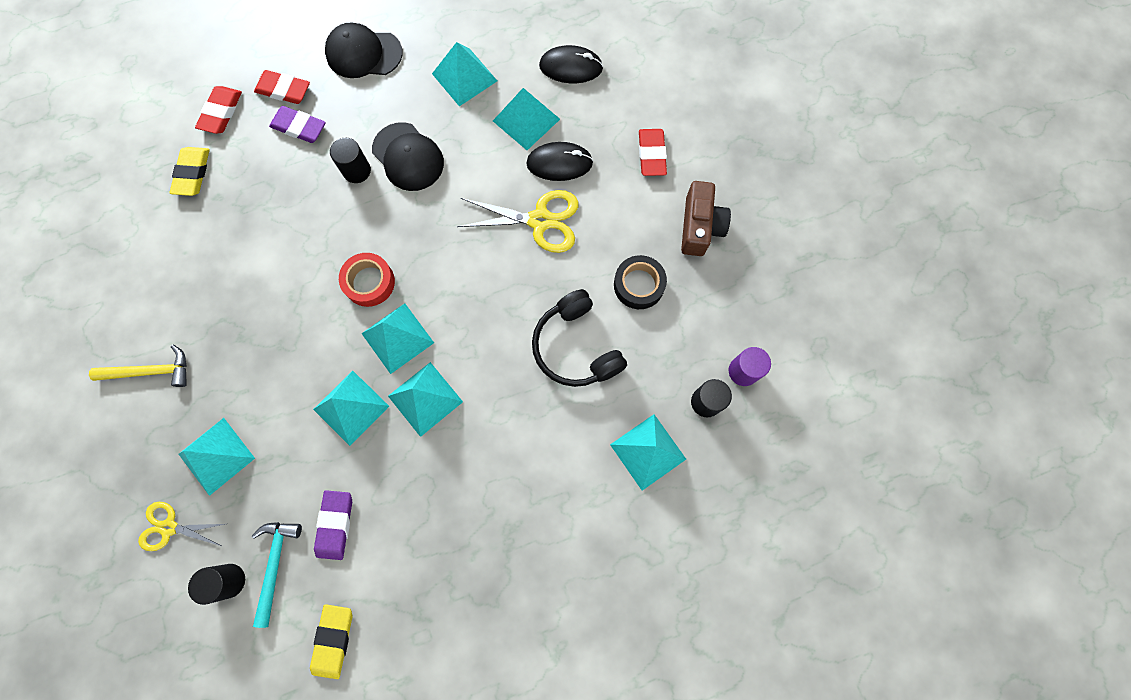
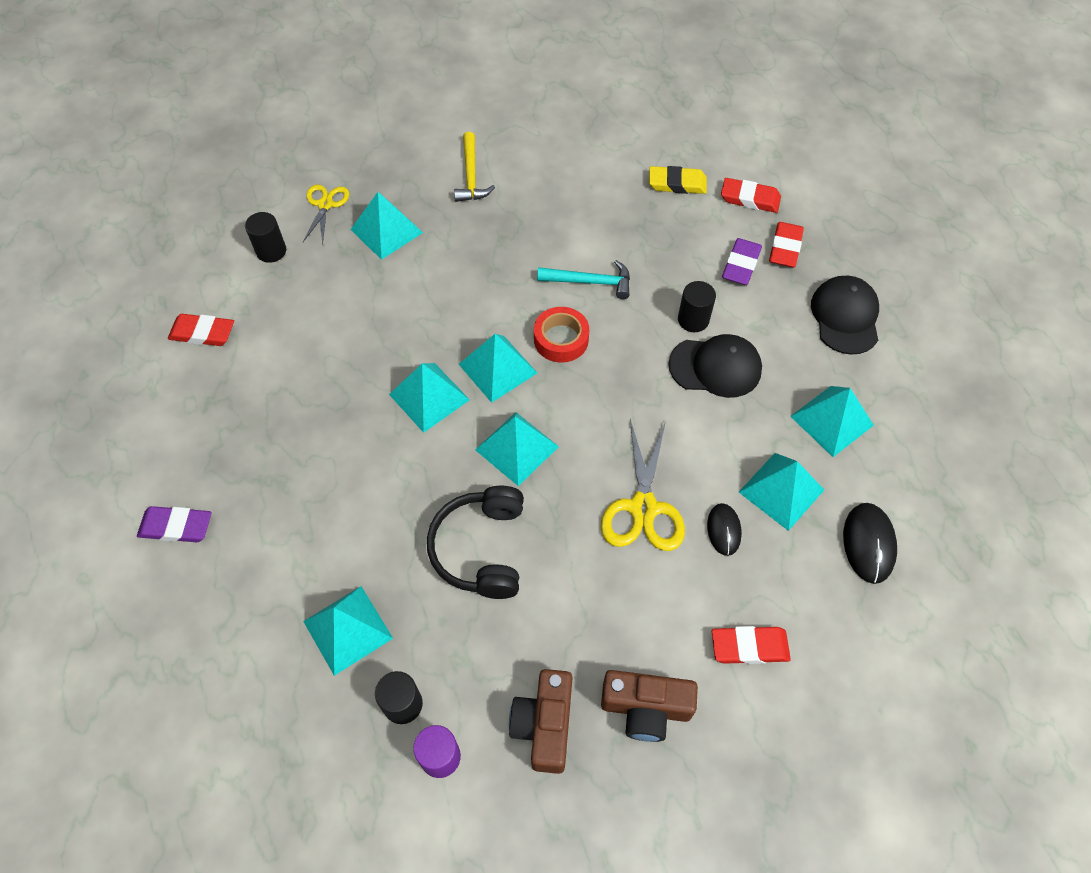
camera: 90 degrees right, 15 degrees down
turquoise hammer [252,522,302,628] -> turquoise hammer moved to [537,260,630,299]
yellow eraser [310,604,353,679] -> red eraser [168,314,234,346]
turquoise pyramid [313,371,389,446] -> turquoise pyramid moved to [475,412,559,486]
purple eraser [314,490,352,560] -> purple eraser moved to [137,506,212,542]
black cap [372,122,444,191] -> black cap turned 135 degrees counterclockwise [668,334,762,398]
black mouse [526,142,593,181] -> black mouse [707,503,742,556], size x0.66
black headphones [532,289,627,387] -> black headphones turned 60 degrees counterclockwise [427,486,524,599]
black tape [614,255,667,309] -> none
none -> brown camera [509,669,572,774]

